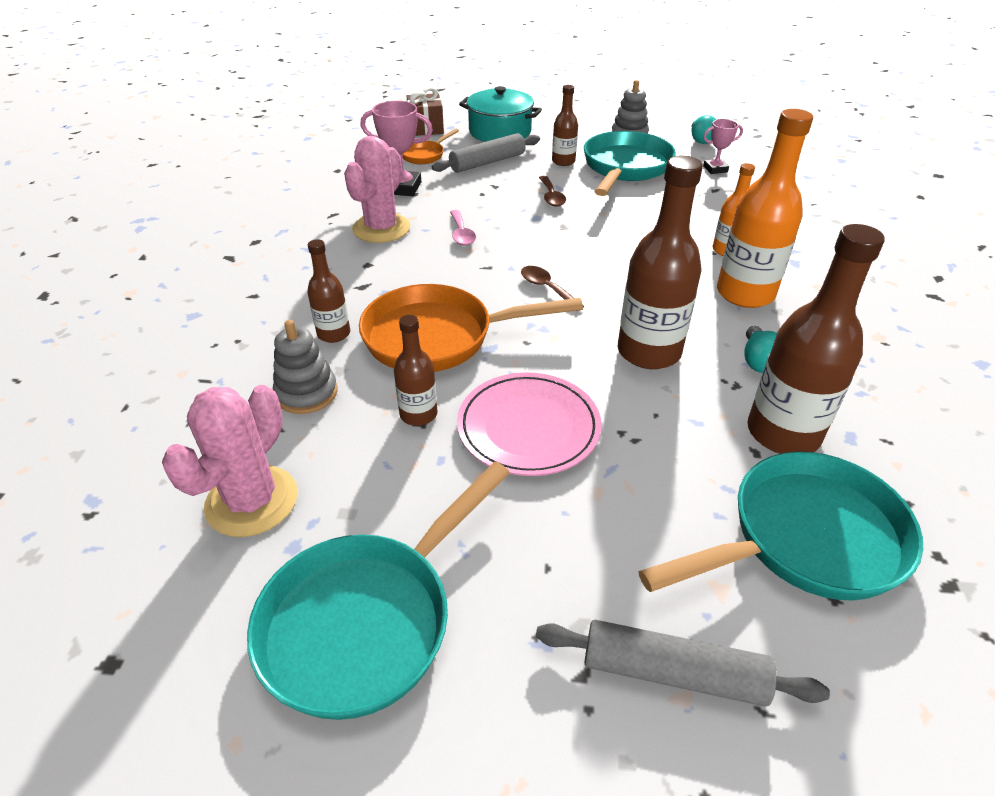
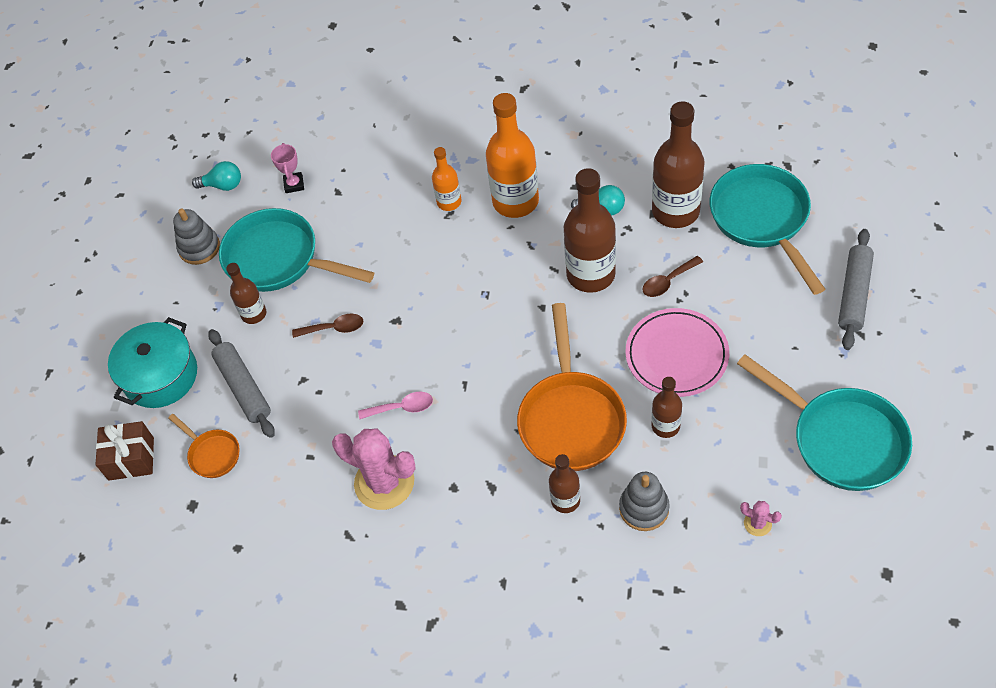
camera: 80 degrees left, 15 degrees up
pink cactus [162,385,298,537] -> pink cactus [740,501,782,536], size x0.44
pink trophy [361,101,433,196] -> none
brown spoon [521,266,584,307] -> brown spoon moved to [642,256,703,297]

